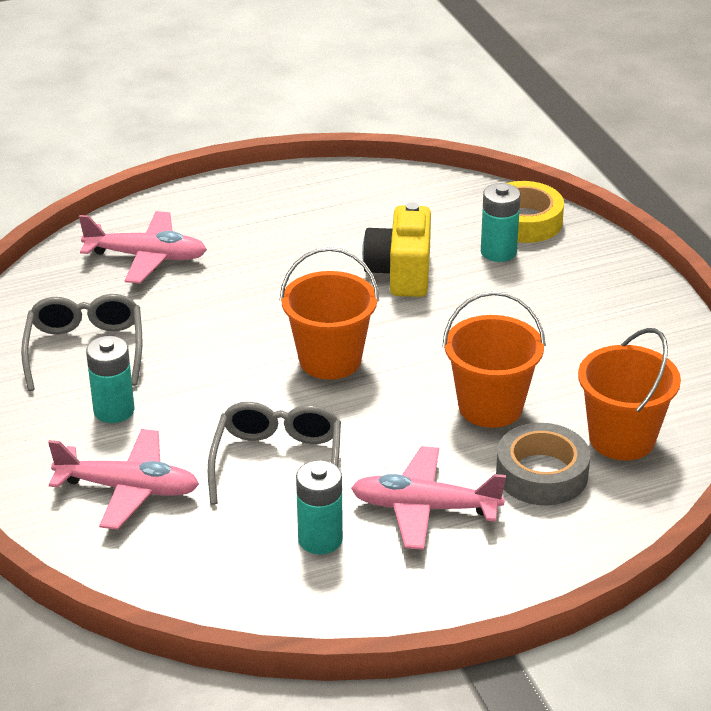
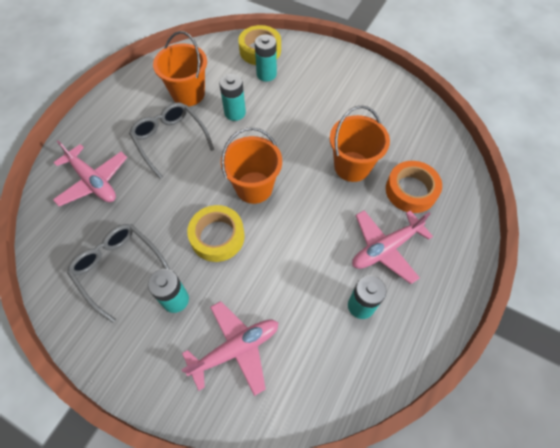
camera: 40 degrees left, 25 degrees up
pink plane [79,211,207,284] -> pink plane turned 75 degrees clockwise [53,140,127,206]
grey glasses [208,402,341,505] -> grey glasses moved to [129,102,214,179]
yellow camera [362,202,431,297] -> turquoise battery [219,74,246,121]
grey tape [496,423,590,505] -> orange tape [386,161,442,213]
orange bucket [578,328,681,461] -> orange bucket moved to [153,31,207,106]
none -> yellow tape [187,205,245,262]

